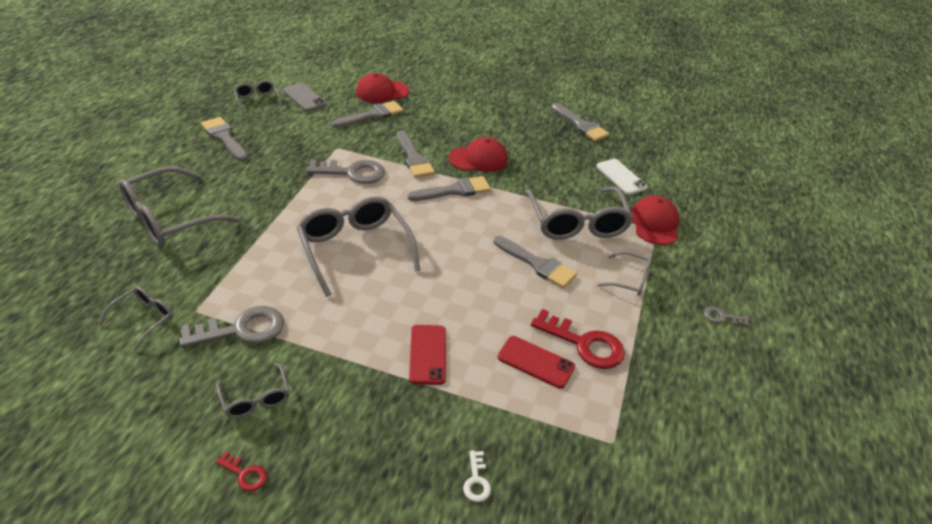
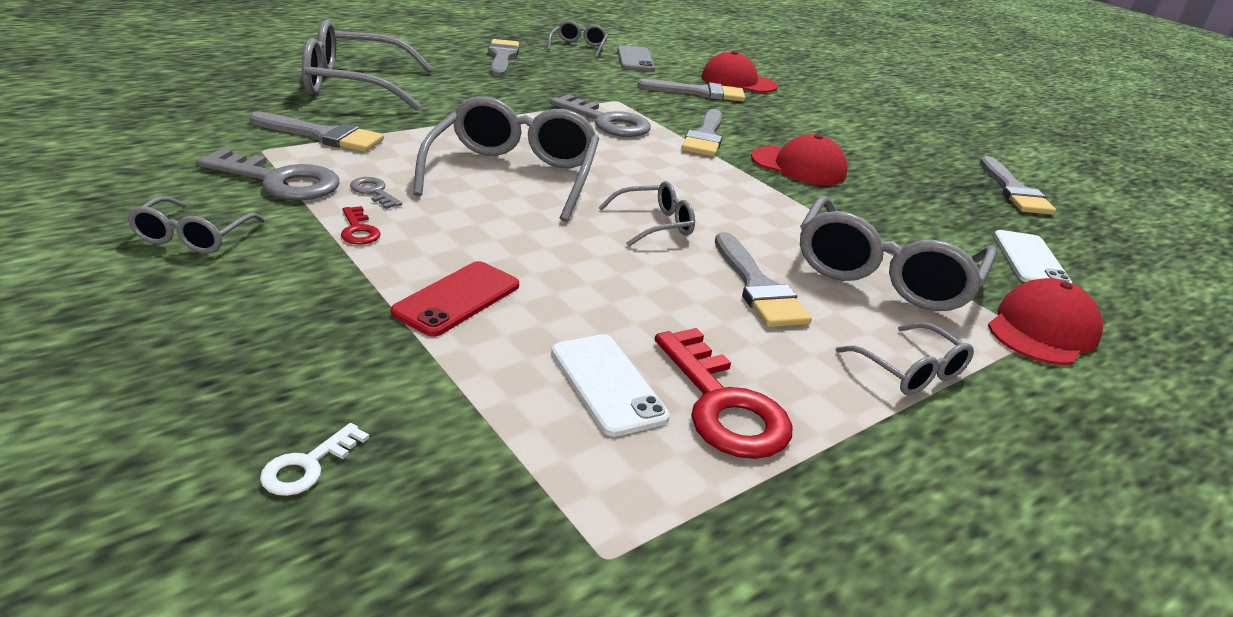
camera: 35 degrees right, 10 degrees down
grey glasses [98,286,173,350] -> grey glasses moved to [599,181,695,247]
red key [216,451,267,491] -> red key moved to [341,206,381,245]
grey brush [407,176,491,201] -> grey brush moved to [249,112,384,152]
red phone [498,336,575,389] -> white phone [551,334,670,437]
grey key [704,306,749,326] -> grey key moved to [350,177,402,209]

